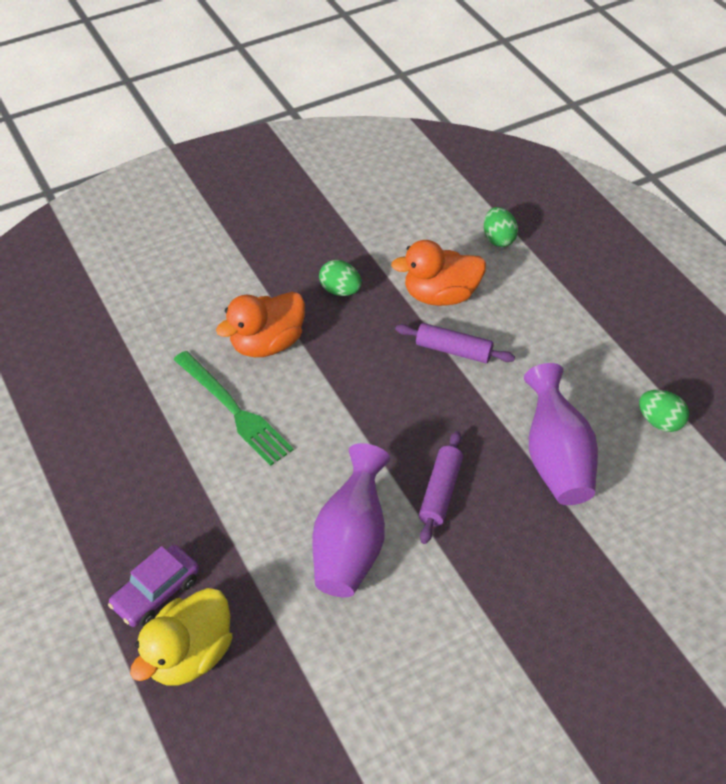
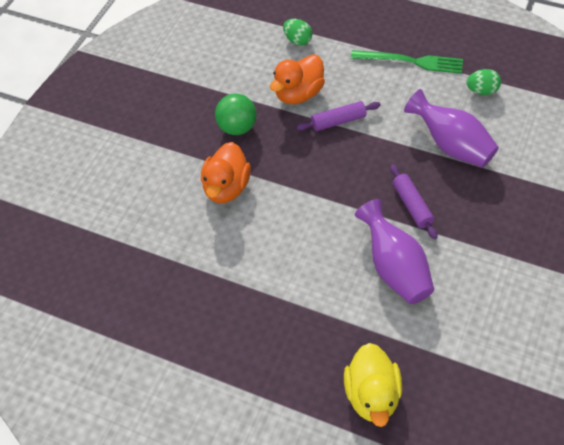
camera: 35 degrees left, 5 degrees up
purple car [108,545,199,627] -> none
green fork [173,351,294,466] -> green fork moved to [351,50,463,74]
green egg [319,260,362,296] -> green ball [215,93,257,135]

